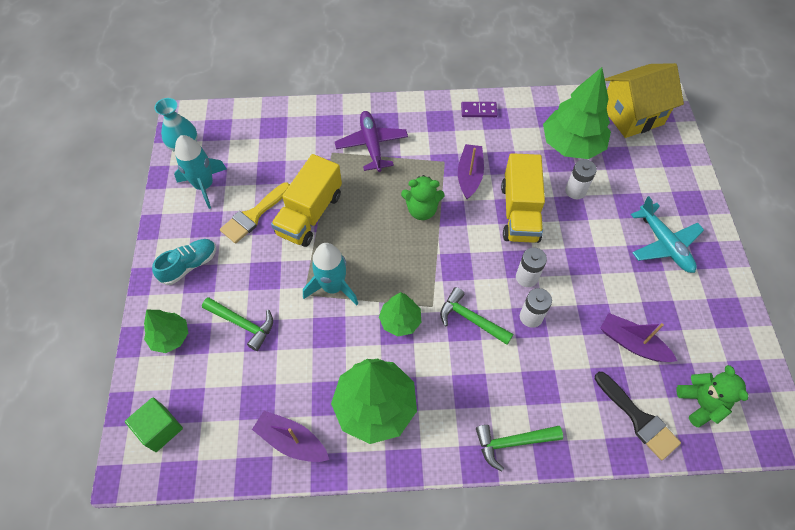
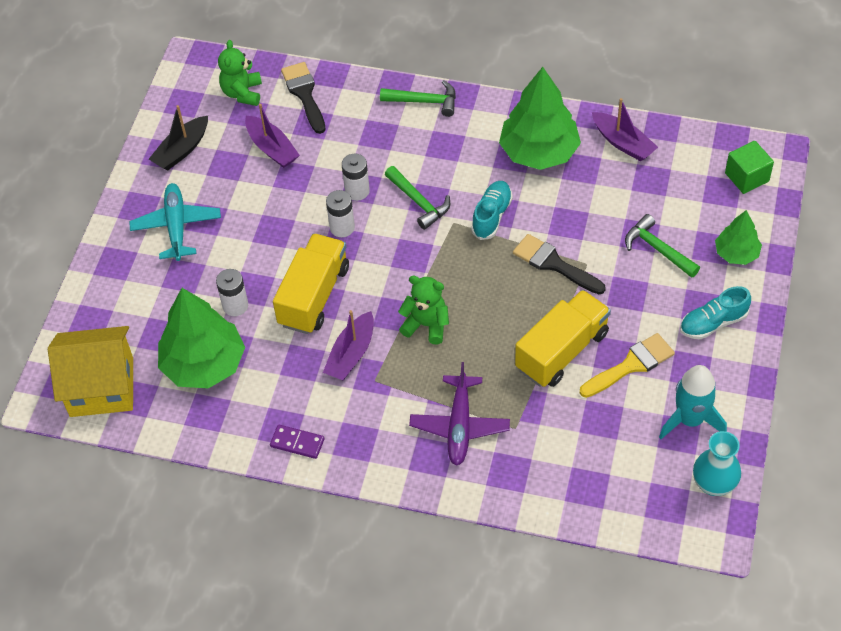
camera: 160 degrees left, 5 degrees down
turquoise rocket [303,243,358,305] -> black brush [513,234,606,294]
green tree [379,292,421,337] -> turquoise shoe [471,181,513,240]
none -> black boat [149,105,208,170]

